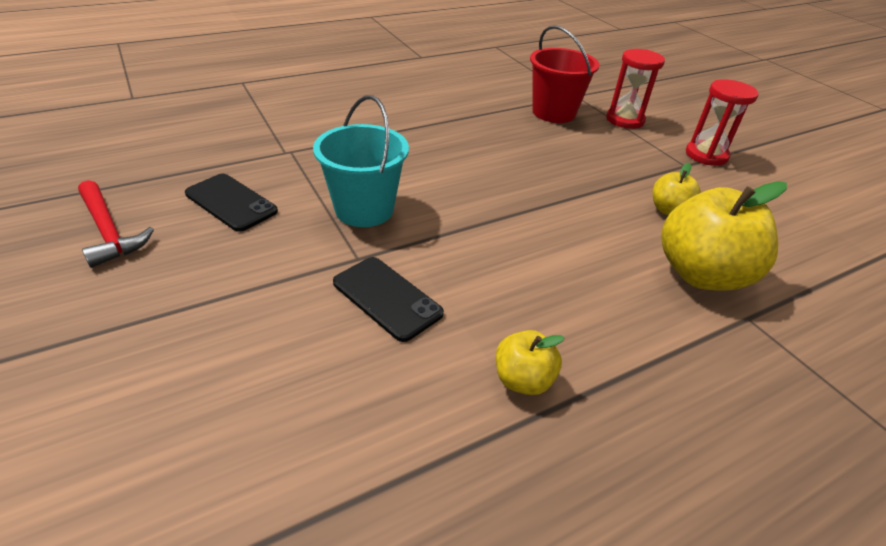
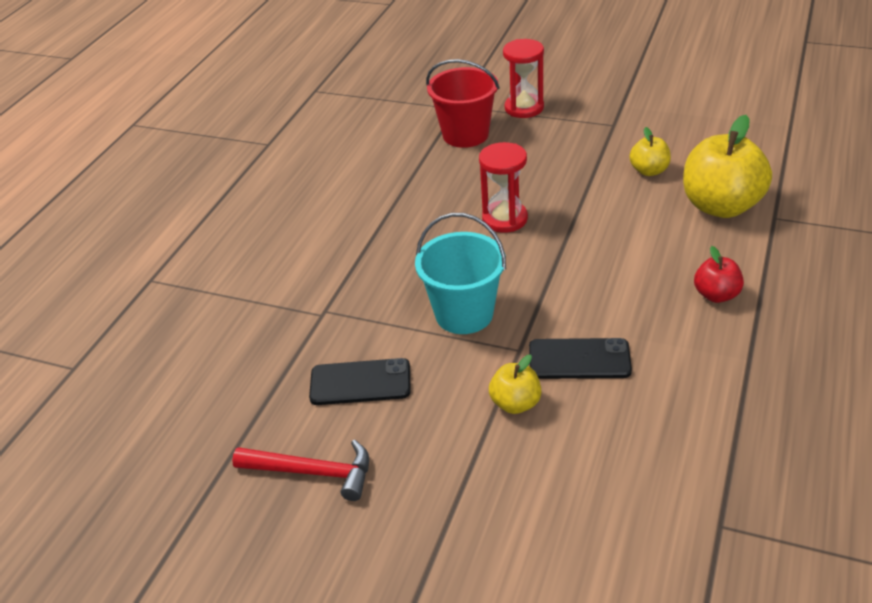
camera: 35 degrees left, 0 degrees up
yellow apple [496,330,564,395] -> yellow apple moved to [489,354,541,414]
red hourglass [686,79,759,166] -> red hourglass moved to [479,142,528,233]
none -> red apple [694,246,744,303]

